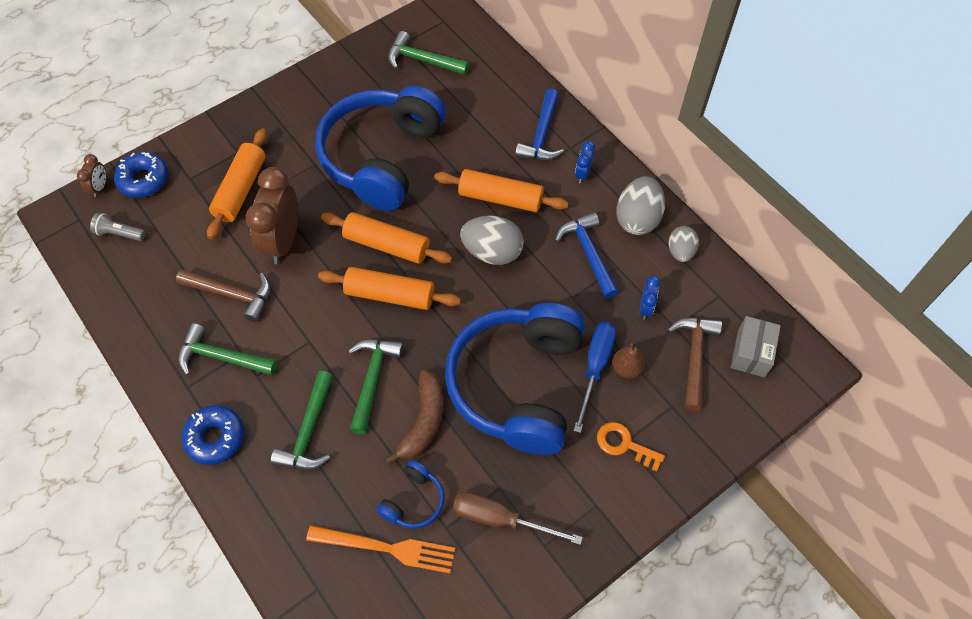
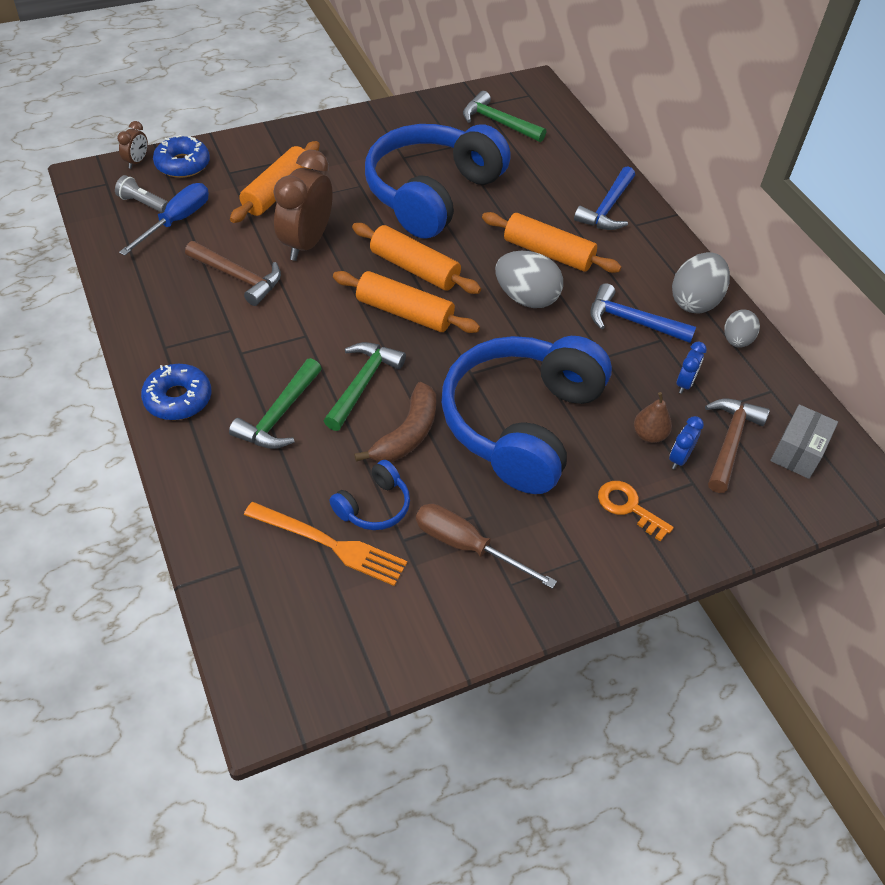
camera: 10 degrees right, 10 degrees down
green hammer [178,323,278,376] -> none
blue hammer [555,212,619,299] -> blue hammer turned 60 degrees counterclockwise [590,283,696,343]
blue screwdriver [574,322,616,433] -> blue screwdriver moved to [119,183,209,256]
blue clock [575,141,595,183] -> blue clock moved to [669,416,704,469]

